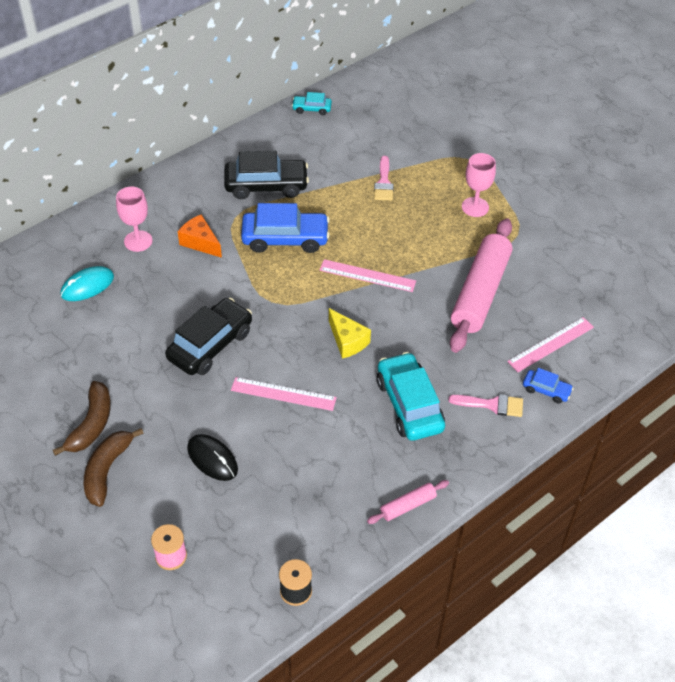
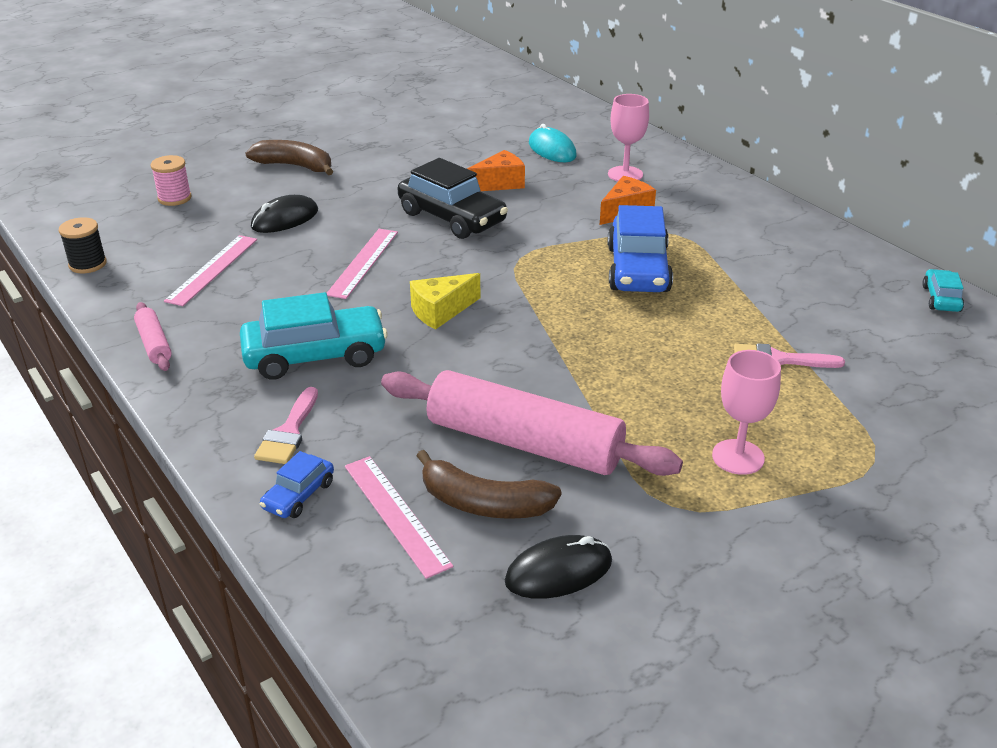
camera: 95 degrees right, 15 degrees down
brown banana [53,381,111,456] -> brown banana moved to [417,450,562,519]
black car [224,151,309,199] -> none
pink ruler [320,259,416,292] -> pink ruler moved to [164,235,257,306]
none -> orange cheese [467,150,525,191]
none -> black mouse [505,535,612,599]

